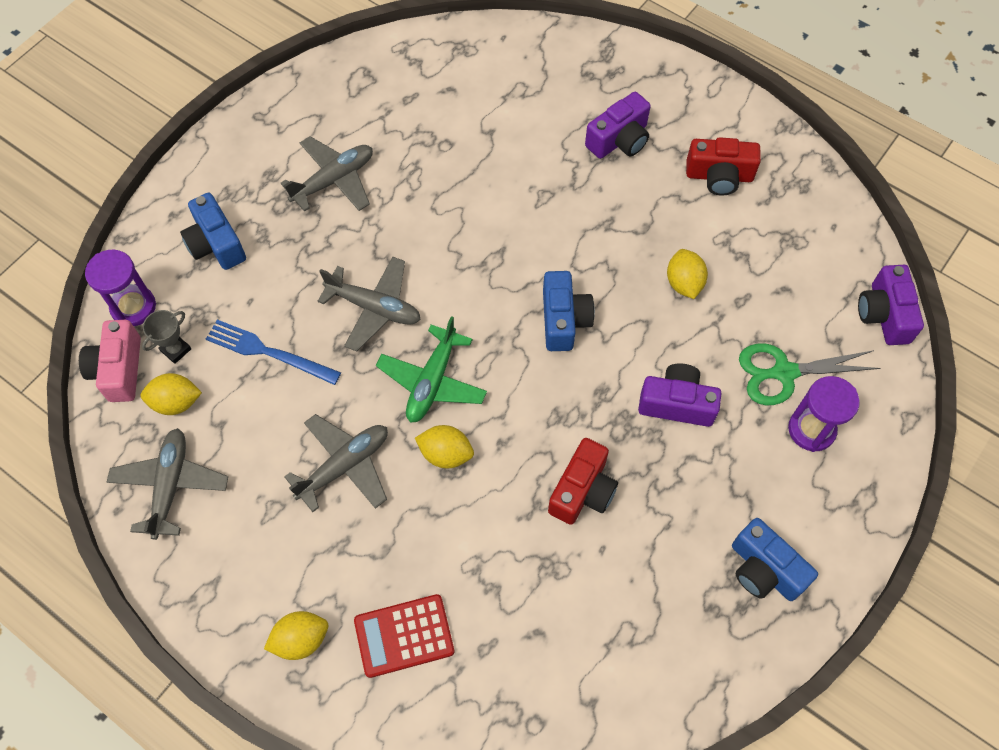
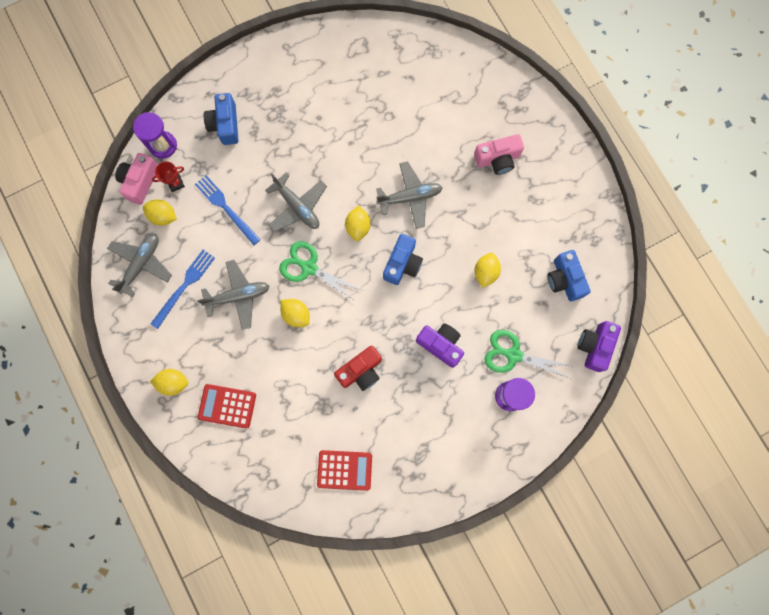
camera: 25 degrees right, 15 degrees up
grey trophy [142,310,191,364] -> red trophy [152,161,185,192]
grey plane [281,136,373,212] -> grey plane moved to [376,162,443,229]
green plane [376,316,487,423] -> green scissors [279,241,363,302]
purple camera [585,92,651,159] -> pink camera [474,134,524,175]
red camera [686,137,761,196] -> none
blue camera [732,518,818,601] -> blue camera moved to [547,250,591,301]
none -> blue fork [150,250,215,329]
none -> red calculator [317,450,372,491]
none -> yellow lemon [345,206,371,241]

